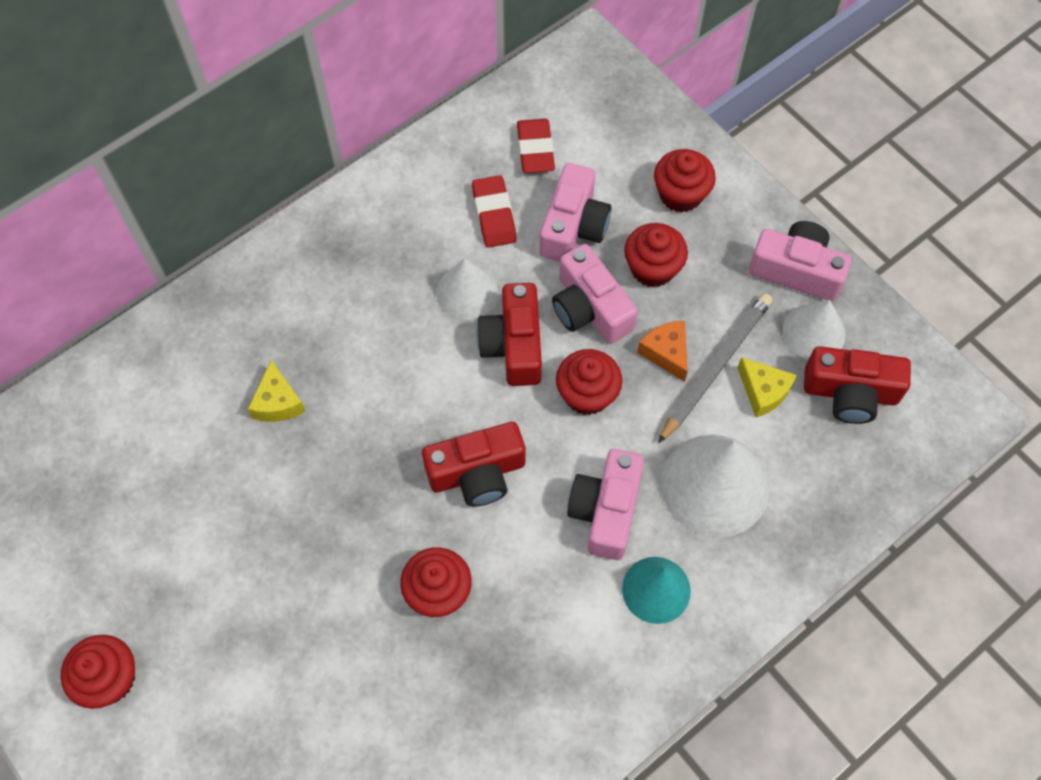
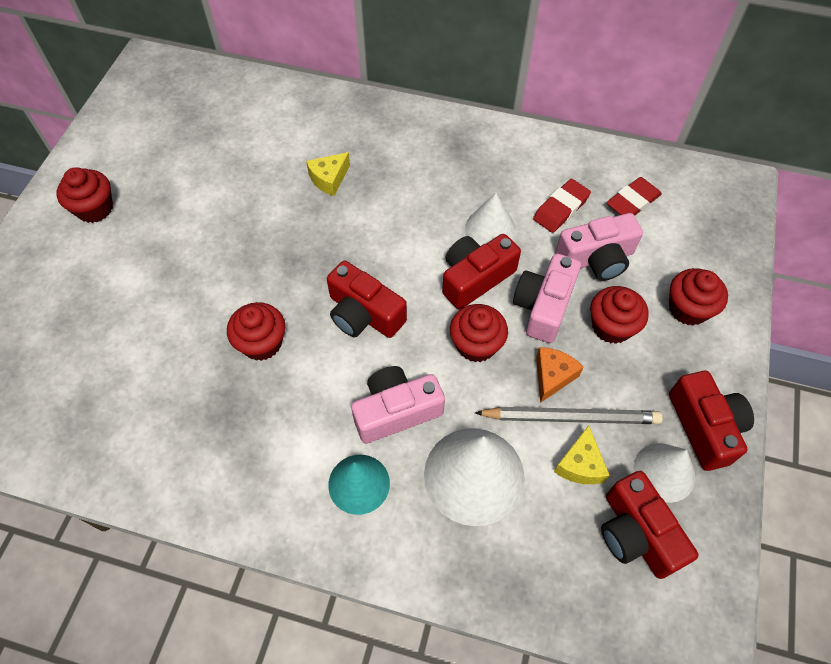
camera: 55 degrees right, 5 degrees down
pink camera [749,221,851,301] -> red camera [669,370,754,471]

